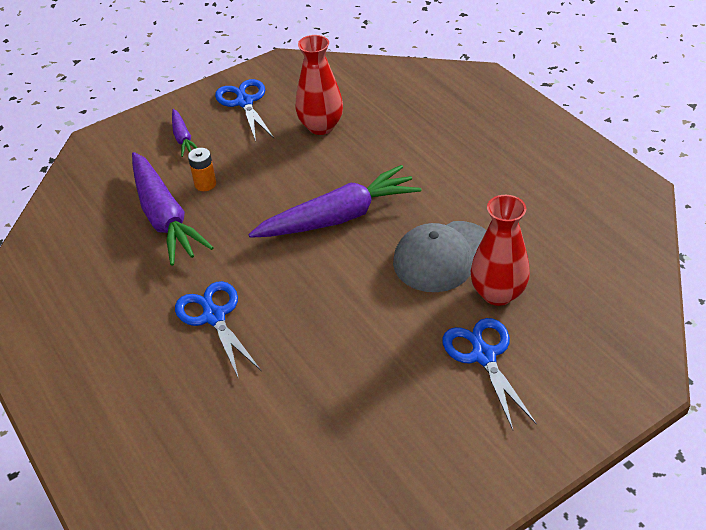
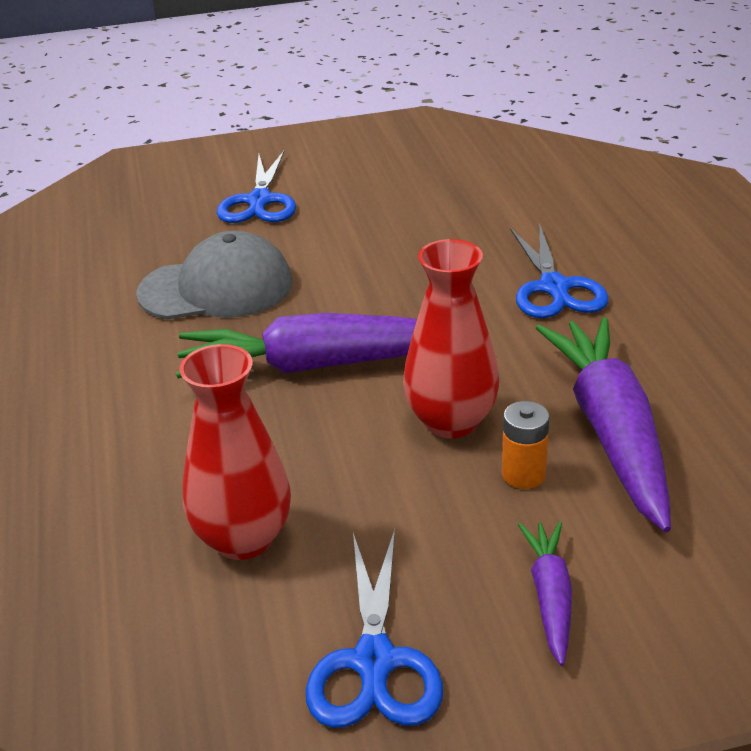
camera: 160 degrees left, 10 degrees down
red vase [470,195,530,306] -> red vase moved to [403,239,499,438]

